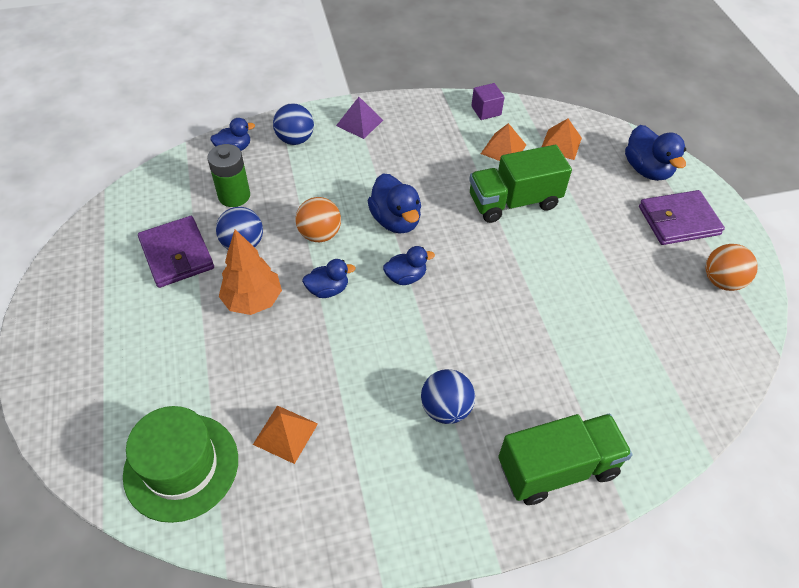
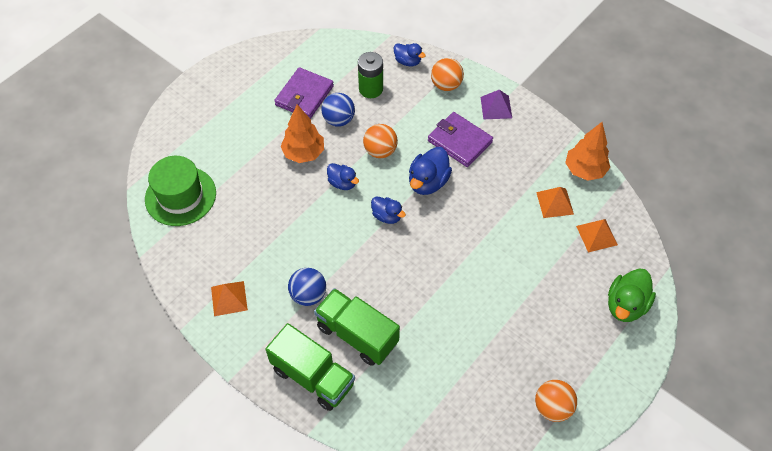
camera: 55 degrees right, 5 degrees up
orange pyramid [253,405,318,464] -> orange pyramid moved to [211,281,248,316]
blue ball [273,103,314,145] -> orange ball [431,58,464,91]
green truck [469,145,572,223] -> green truck moved to [314,288,400,366]
purple cube [471,83,505,120] -> orange tree [565,122,610,181]
blue duck [625,125,686,181] -> green duck [608,268,656,322]
purple wallet [639,190,725,245] -> purple wallet moved to [428,112,493,167]

